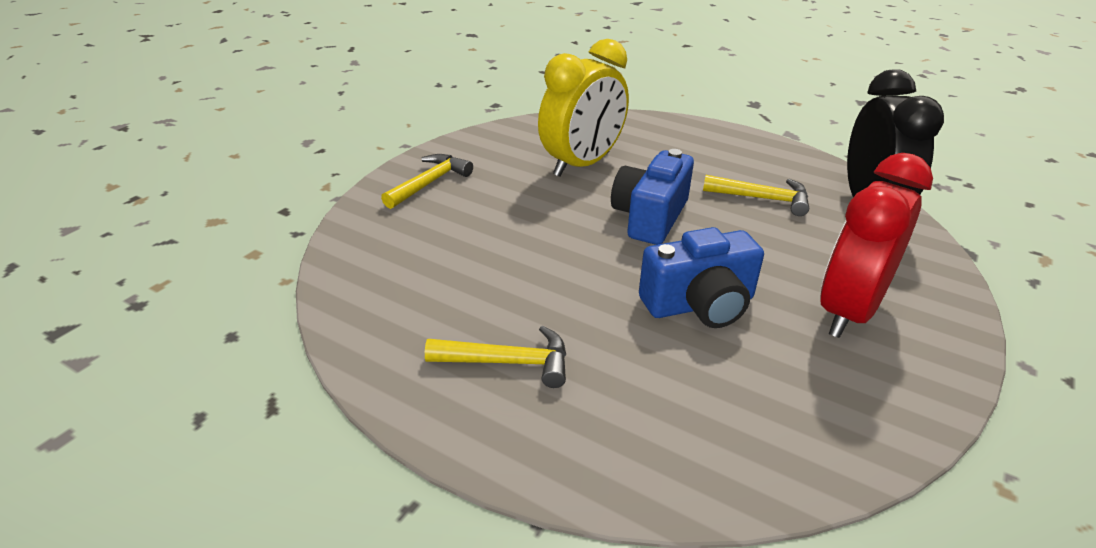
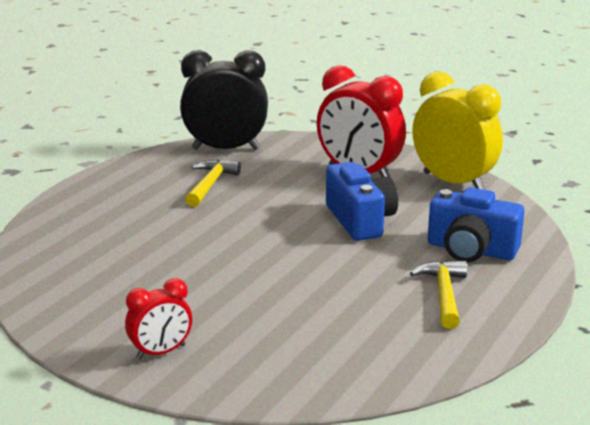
camera: 90 degrees left, 10 degrees down
yellow hammer [381,154,473,209] -> red clock [125,278,192,359]
yellow clock [538,39,629,177] -> yellow clock moved to [412,71,503,190]
blue camera [611,149,694,245] -> blue camera moved to [428,187,525,262]

